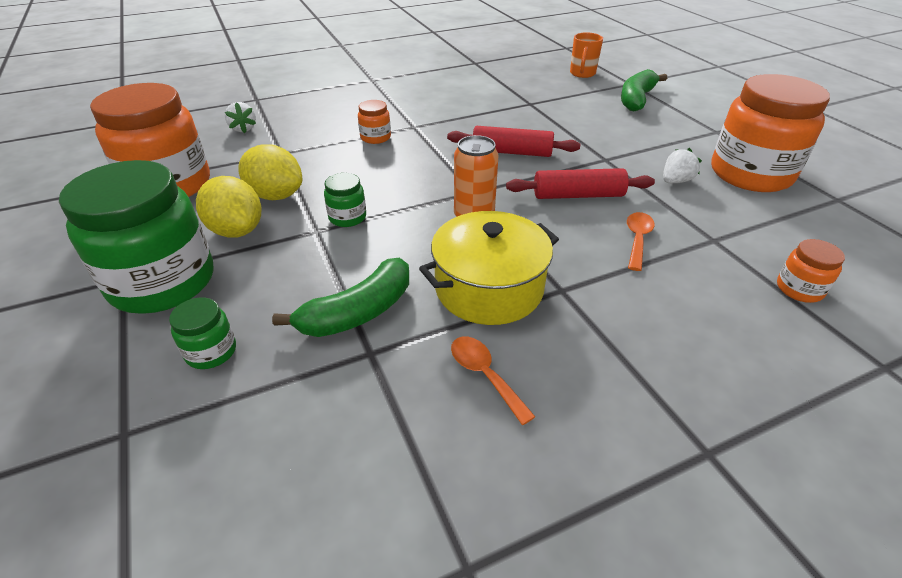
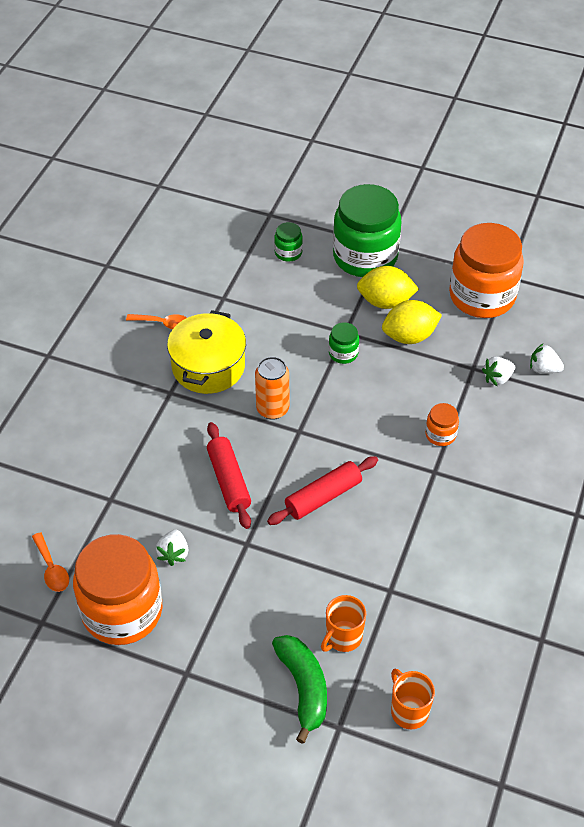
camera: 135 degrees right, 10 degrees up
green banana [272,258,409,337] -> none
red rolling pin [506,168,655,199] -> red rolling pin turned 60 degrees counterclockwise [207,422,251,529]
orange spoon [627,212,655,271] -> orange spoon moved to [32,532,69,592]
orange jar [777,239,845,303] -> none
none -> orange mug [321,595,366,652]
none -> white strawberry [482,357,515,386]

